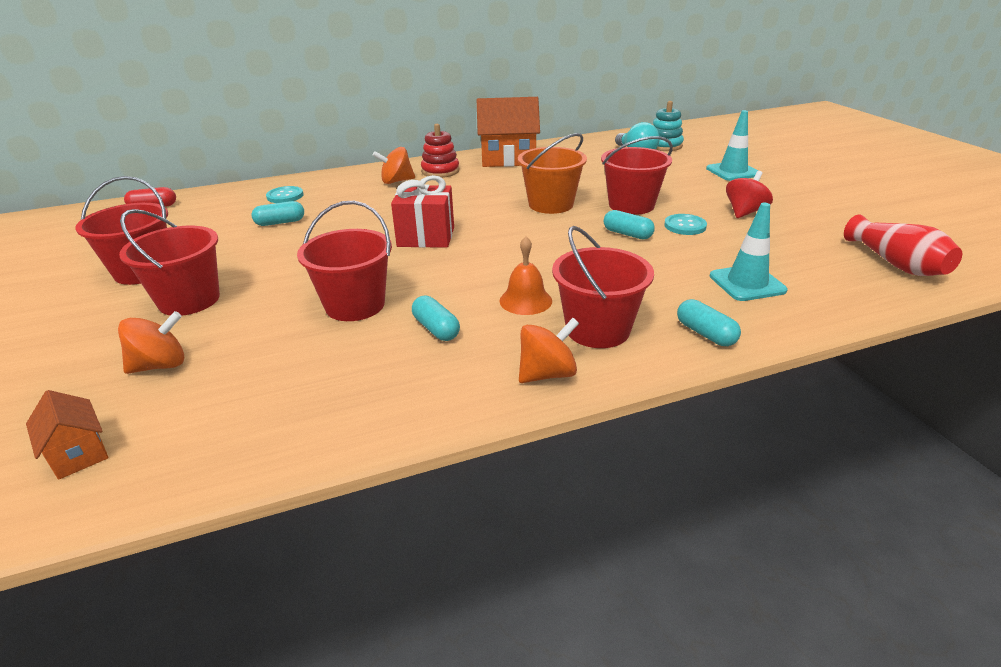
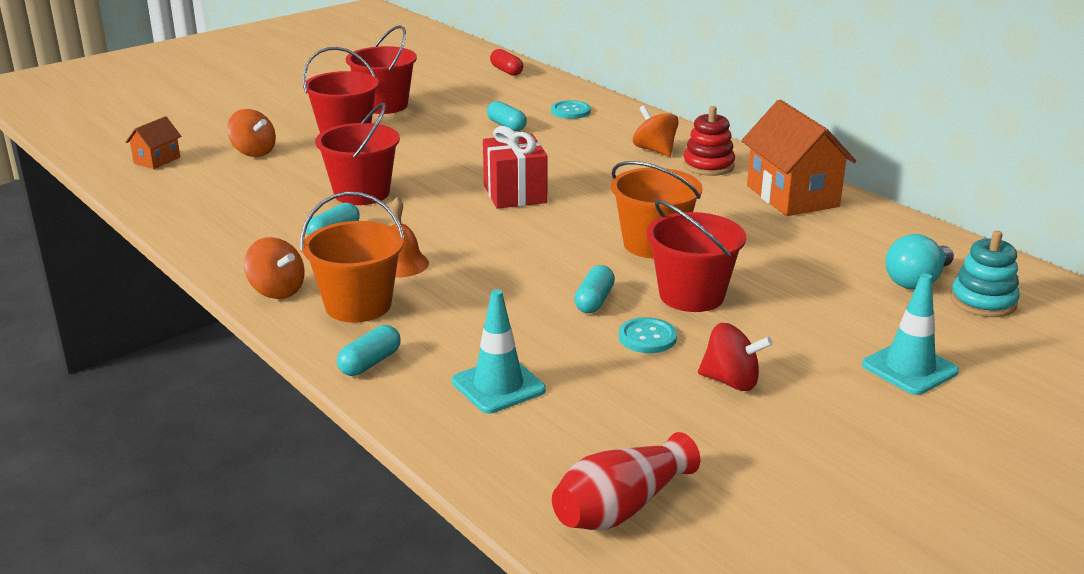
camera: 70 degrees right, 5 degrees down
red bucket [552,226,654,348] -> orange bucket [301,192,405,323]

